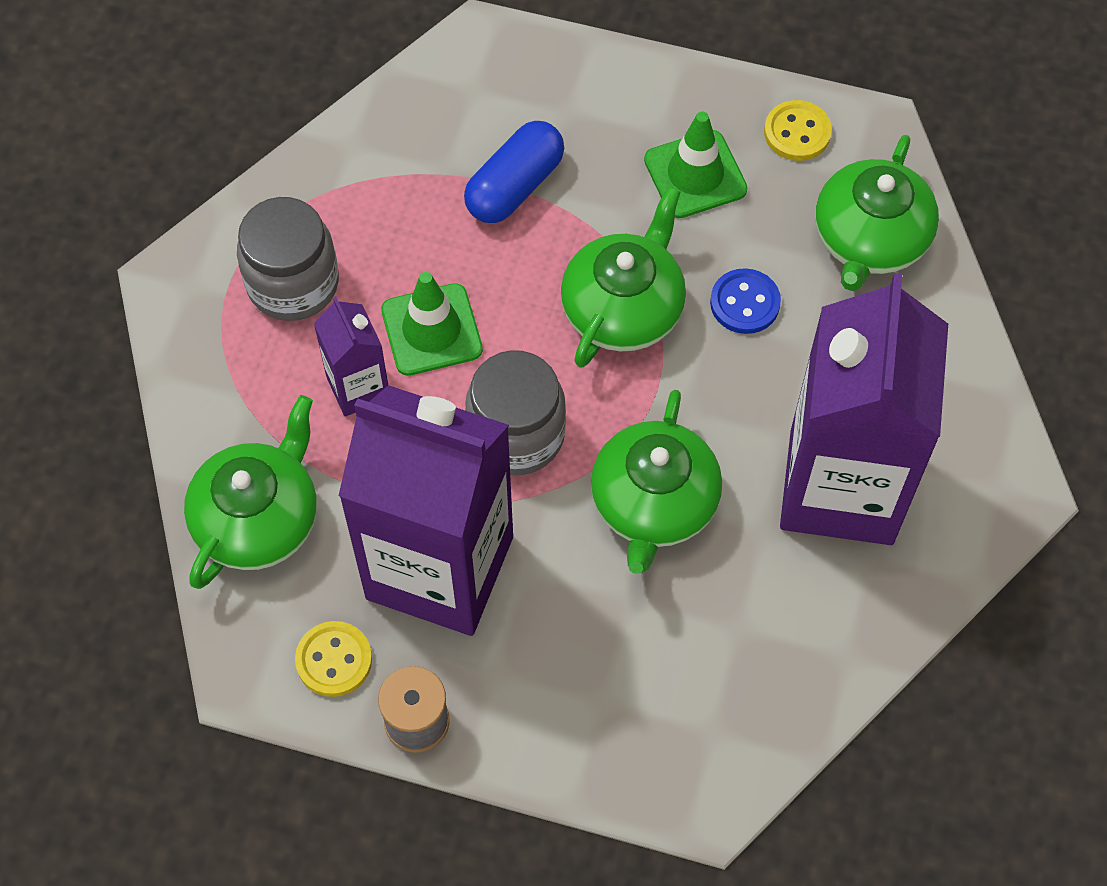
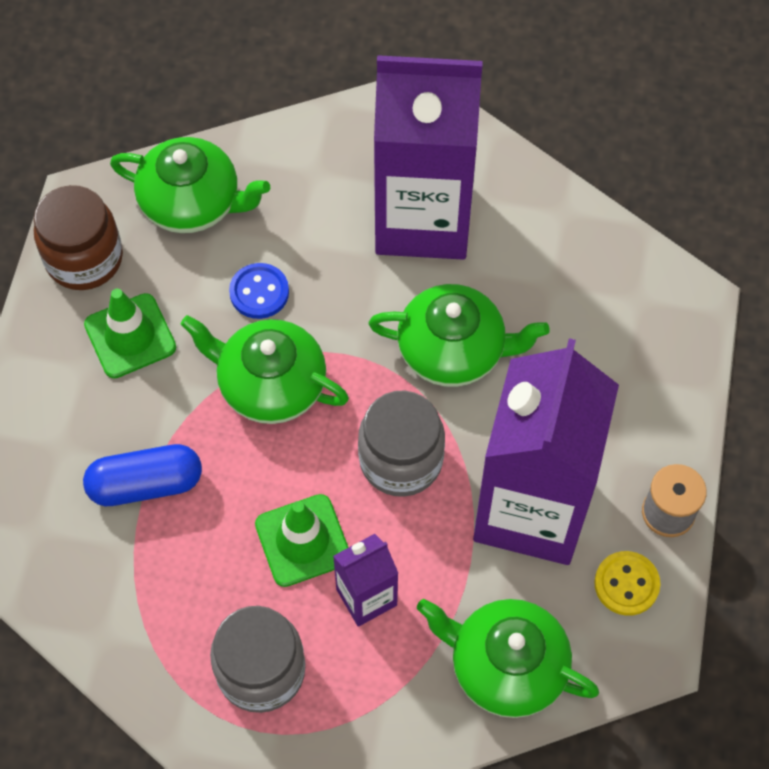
camera: 95 degrees left, 0 degrees up
blue capsule [464,121,564,223] -> blue capsule turned 45 degrees counterclockwise [83,444,202,506]
yellow button [764,100,832,161] -> brown jar [34,185,123,290]

